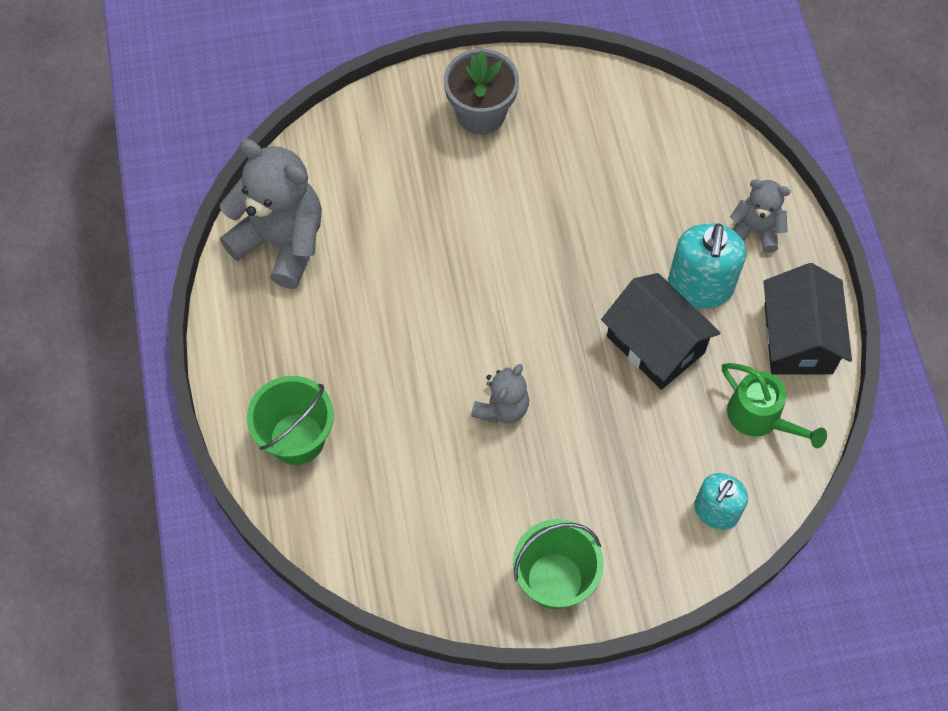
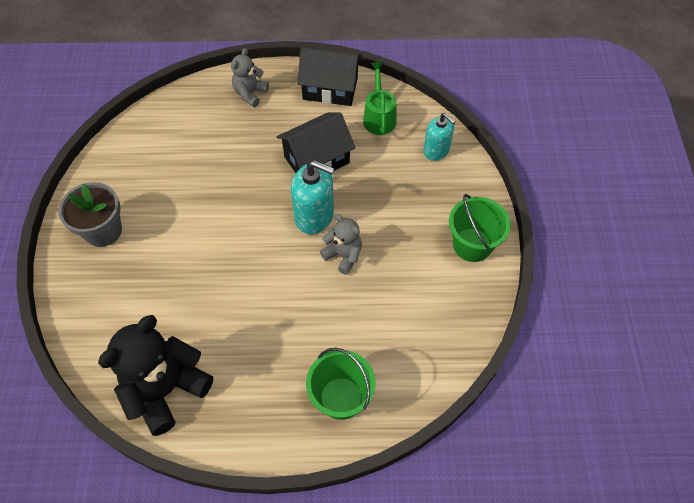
camera: 80 degrees left, 5 degrees down
grey teddy bear [220,139,322,289] -> black teddy bear [98,315,213,436]
turquoise soap dispenser [668,223,746,309] -> turquoise soap dispenser moved to [291,160,334,234]
green watering can [722,363,827,448] -> green watering can turned 60 degrees counterclockwise [363,62,397,135]

